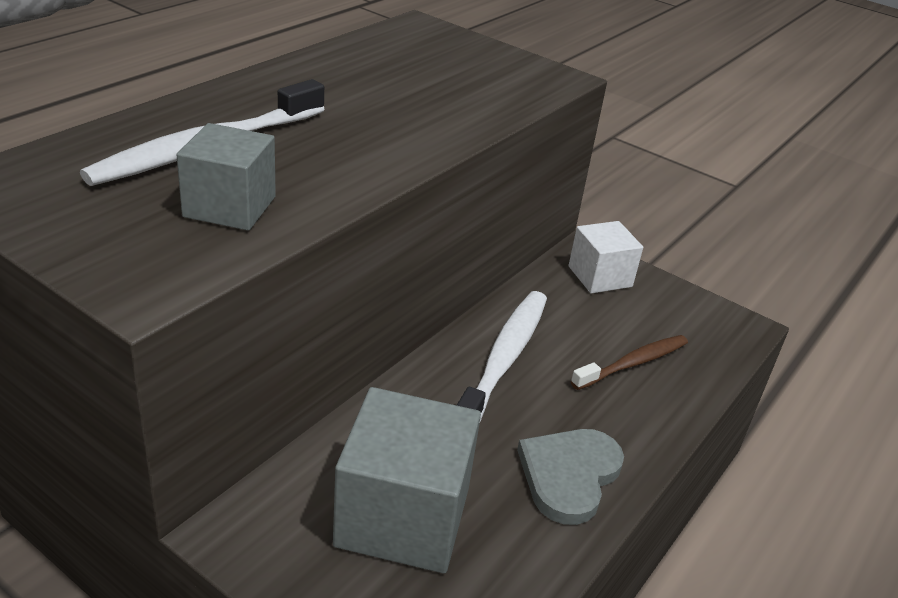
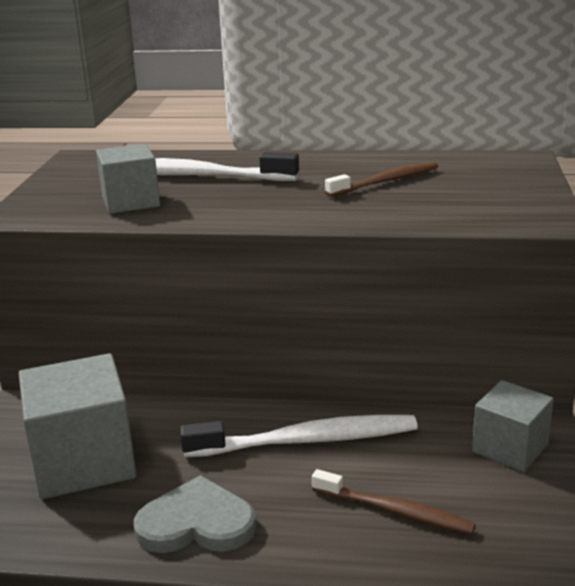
camera: 65 degrees right, 10 degrees down
white cube [568,221,643,294] -> grey cube [472,380,554,472]
none -> brown toothbrush [325,162,438,197]

